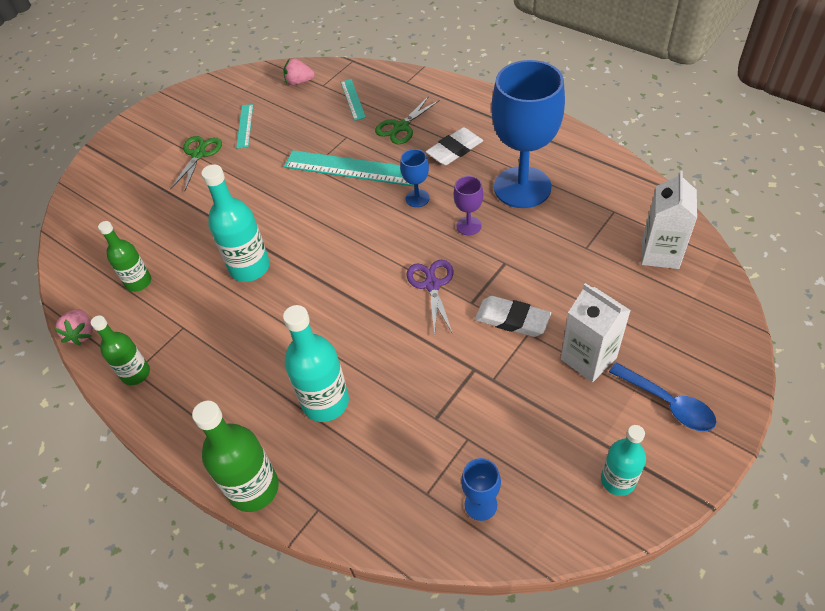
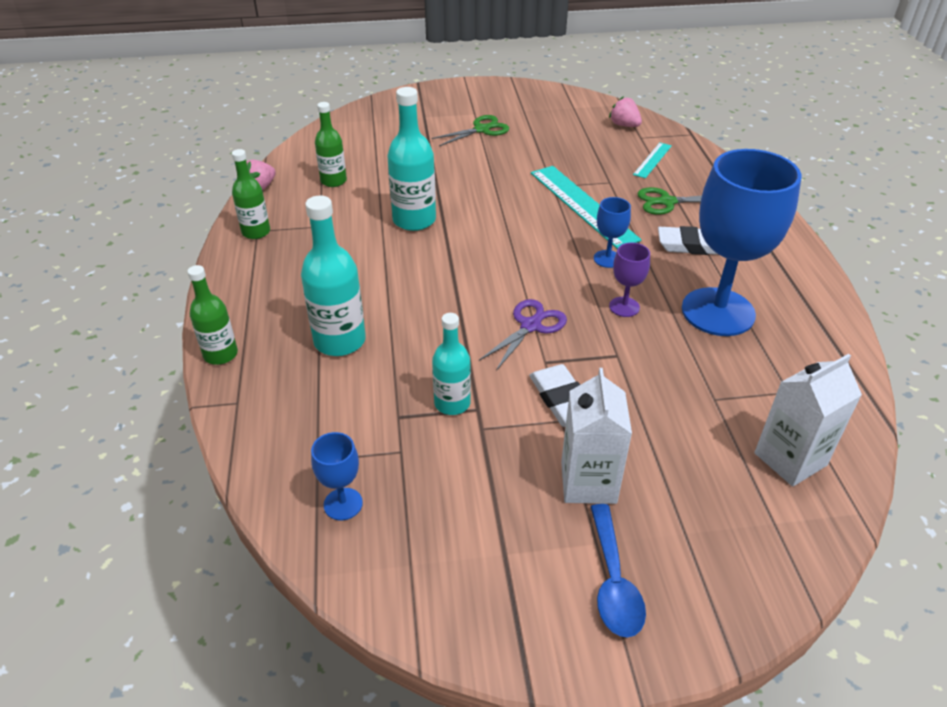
camera: 40 degrees right, 10 degrees down
green bottle [192,401,279,512] -> green bottle [187,265,238,365], size x0.64
turquoise ruler [236,104,253,148] -> none
turquoise bottle [601,425,646,496] -> turquoise bottle moved to [432,313,471,415]

